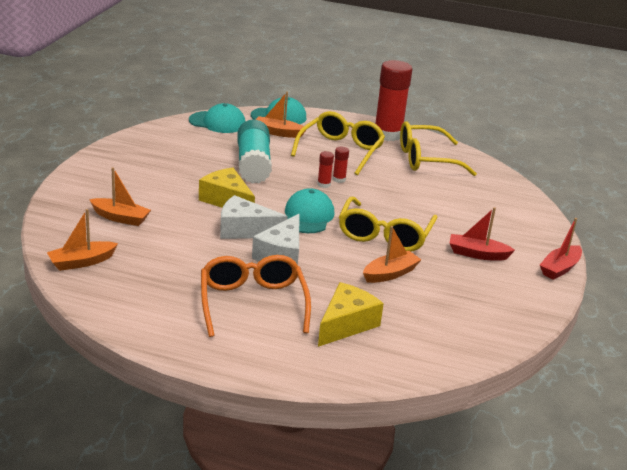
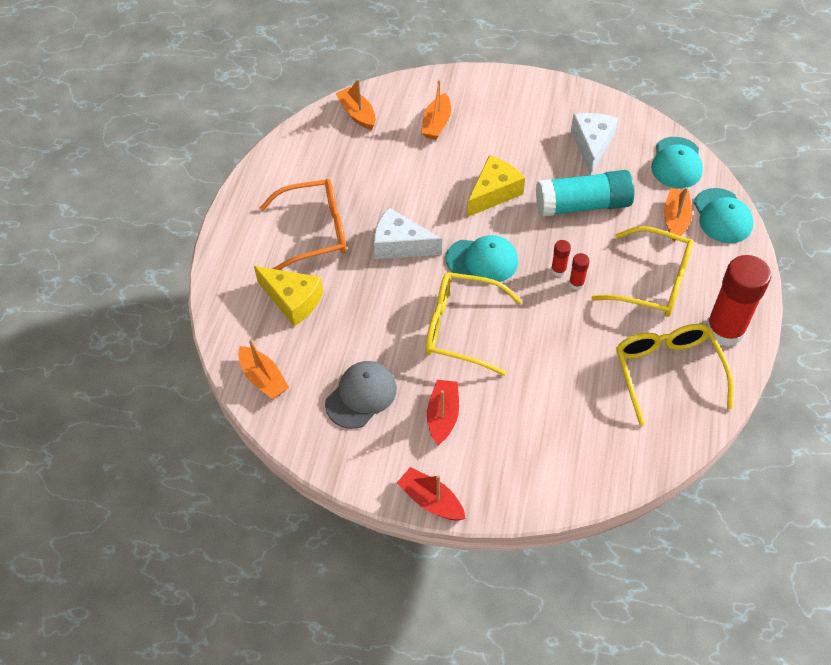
camera: 90 degrees right, 25 degrees up
white cheese [220,195,288,239] -> white cheese moved to [571,113,618,175]
orange boat [363,226,421,283] -> orange boat moved to [238,339,289,399]
none -> grey cap [325,361,397,429]

